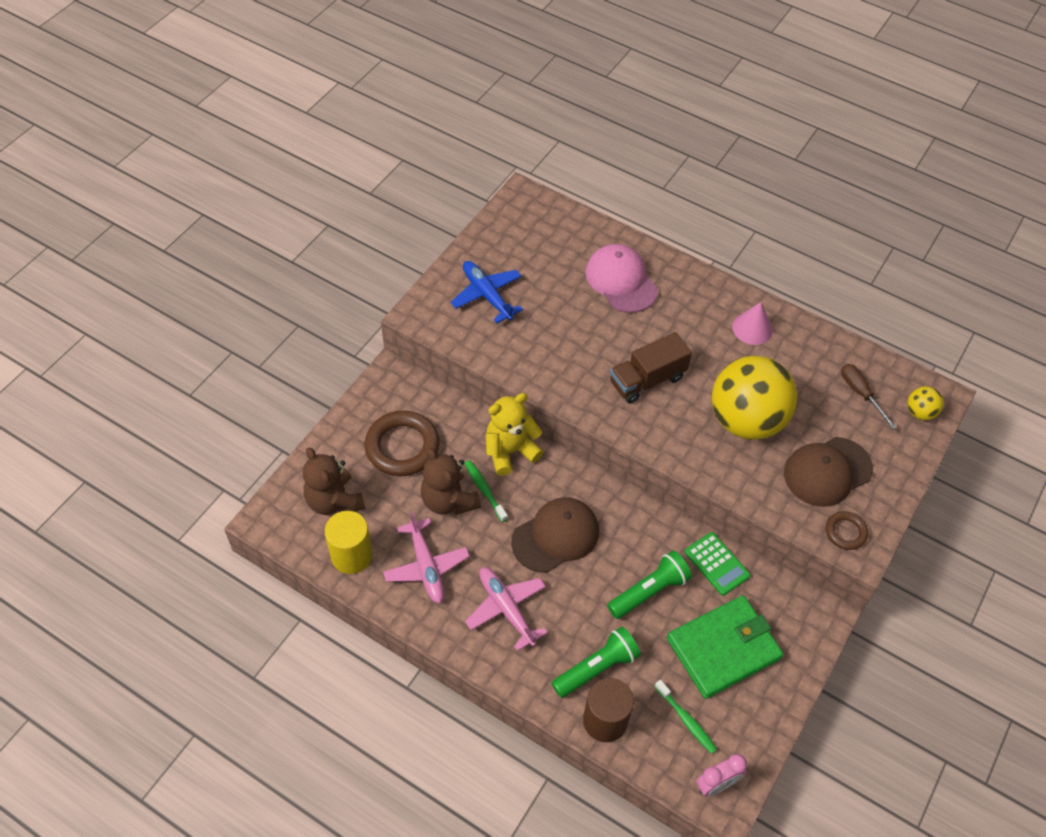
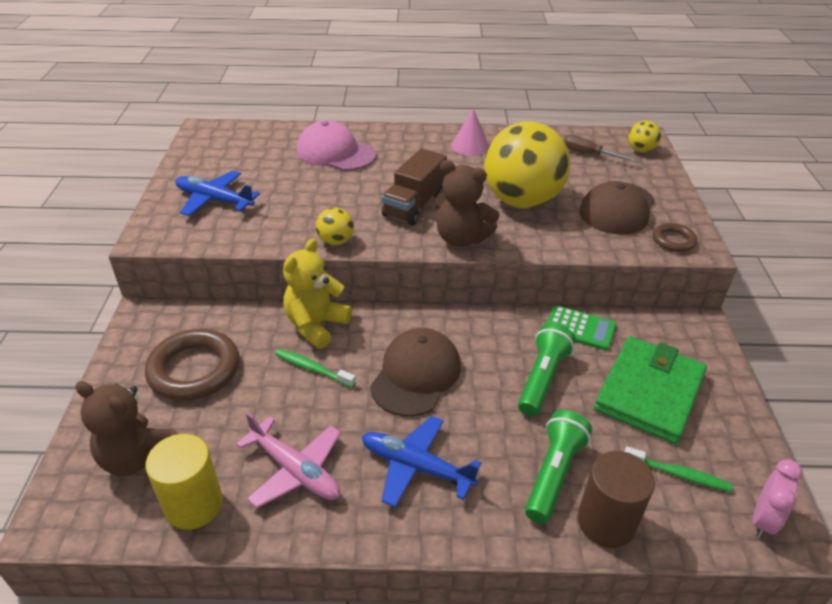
camera: 30 degrees left, 15 degrees down
brown teddy bear [421,447,481,515] -> brown teddy bear moved to [435,160,499,247]
pink plane [465,567,548,651] -> blue plane [362,416,481,507]
none -> yellow ball [316,207,354,246]

